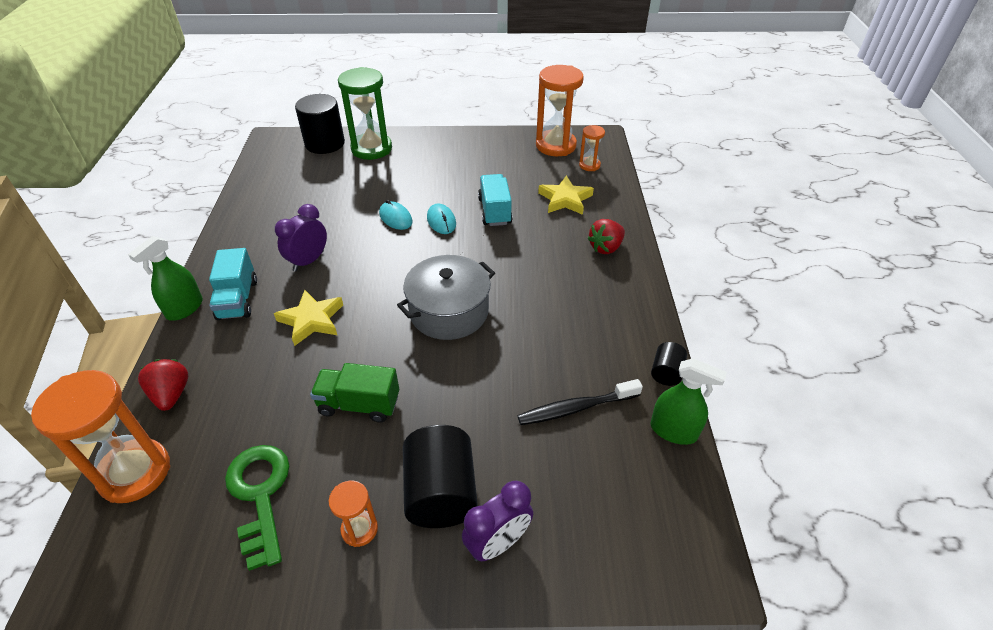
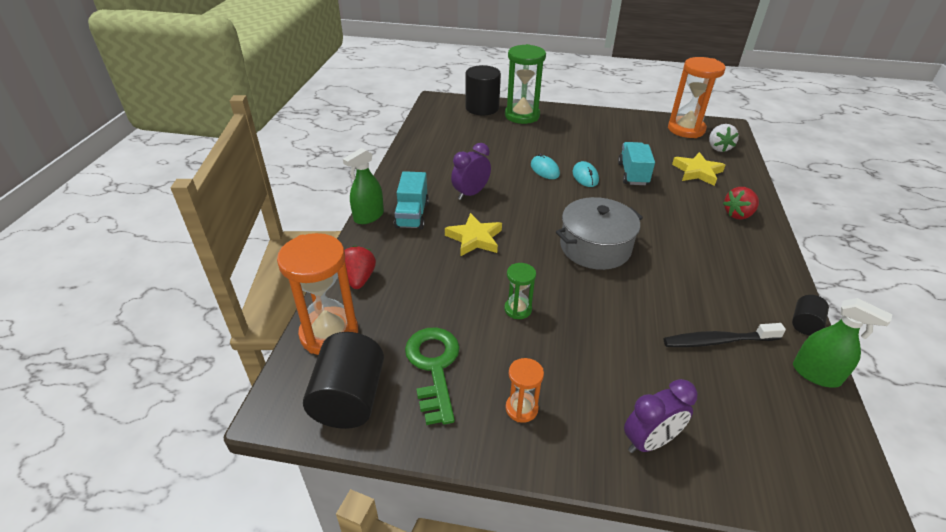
camera: 10 degrees right, 5 degrees down
green truck [310,363,399,422] -> green hourglass [504,263,536,319]
black cylinder [403,425,478,528] -> black cylinder moved to [303,332,384,429]
orange hourglass [579,125,605,171] -> white strawberry [709,124,739,152]

